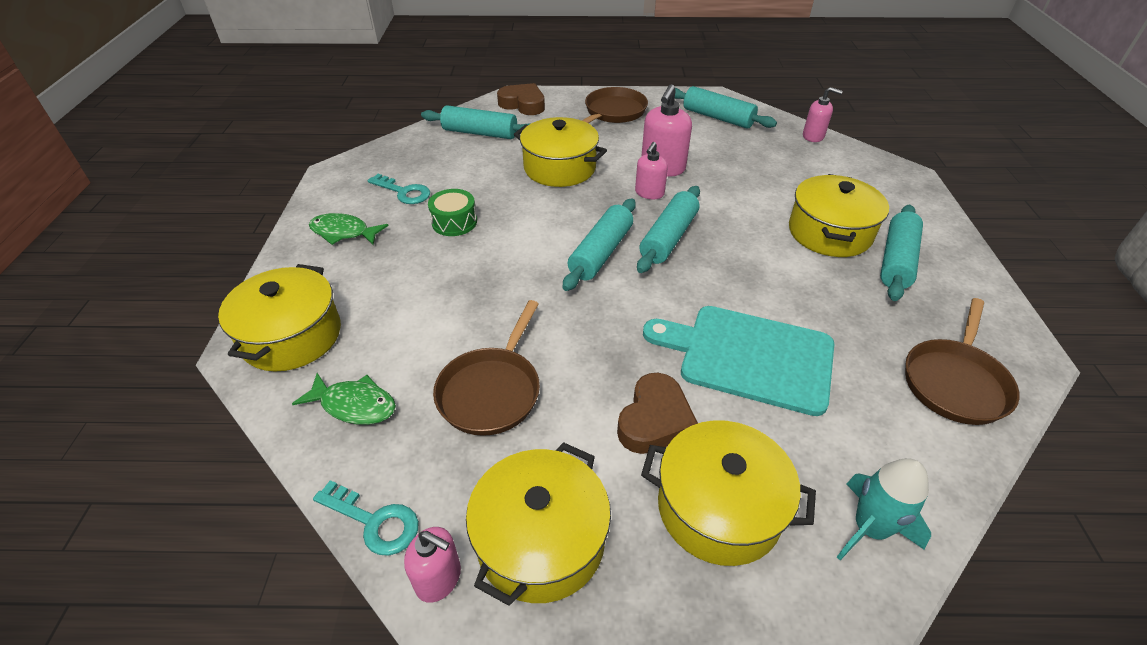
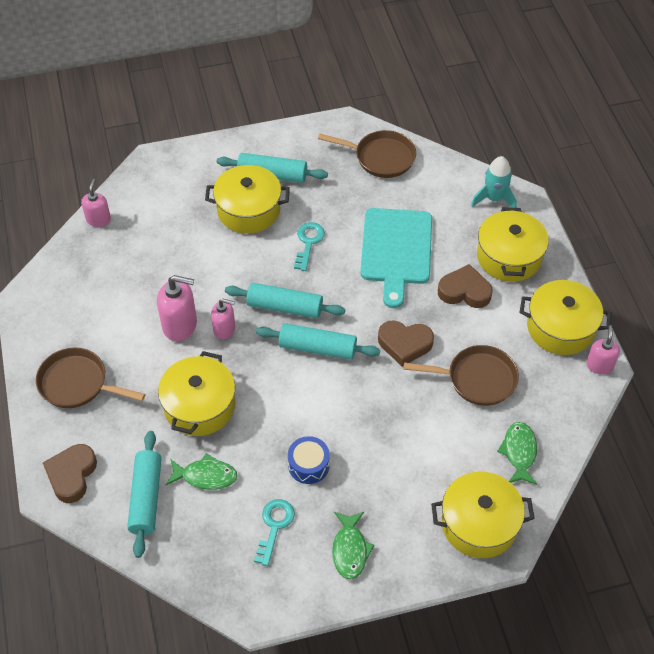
camera: 105 degrees left, 10 degrees up
turquoise key [313,480,419,556] -> turquoise key moved to [294,222,325,271]
green drum [428,189,477,236] -> blue drum [288,436,329,484]
turquoise rolling pin [675,86,777,129] -> none
none -> green fish [166,453,238,490]
none -> brown heart [378,321,434,366]

